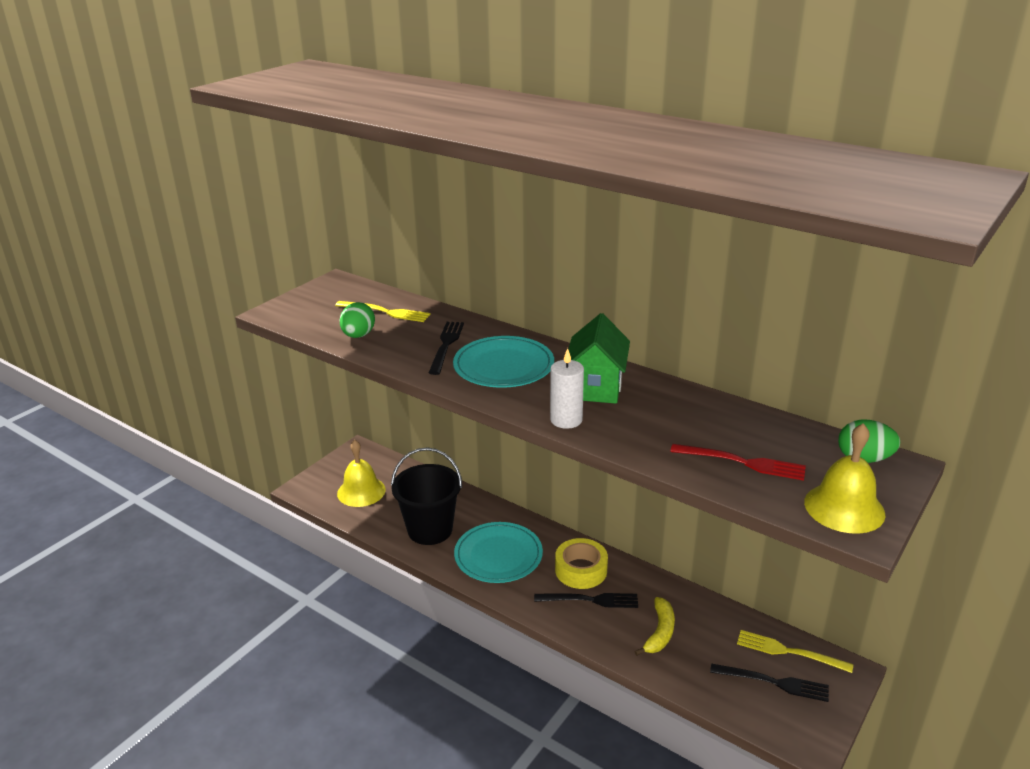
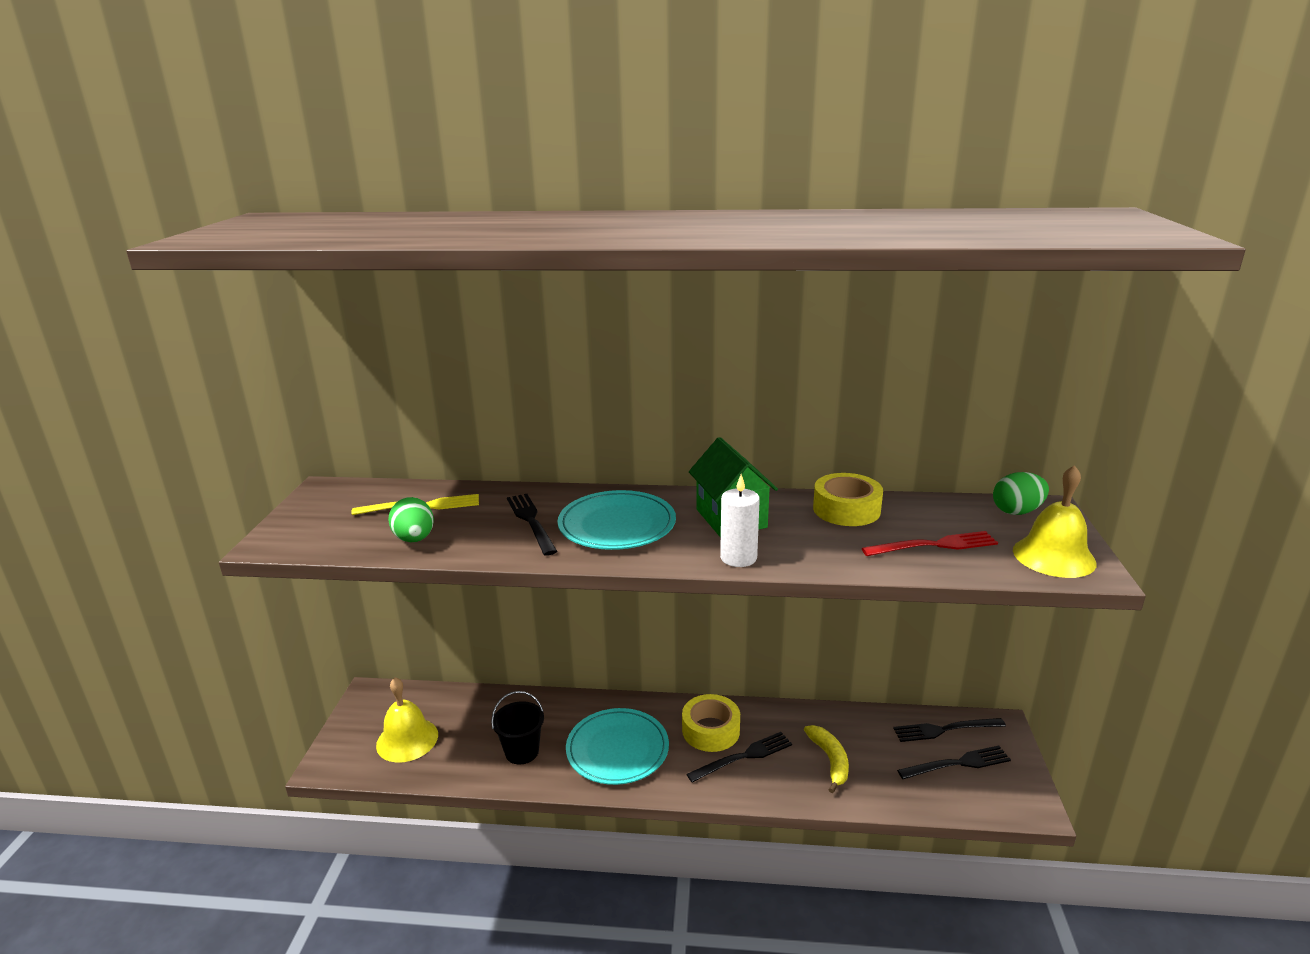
camera: 30 degrees left, 5 degrees down
black bucket [391,447,462,545] -> black bucket [491,691,544,765], size x0.62
yellow fork [737,630,853,673] -> black fork [893,718,1006,742]
none -> yellow tape [813,473,883,526]

